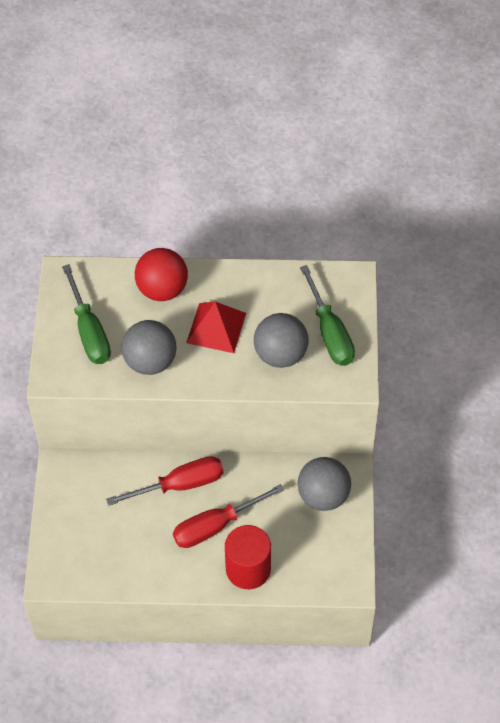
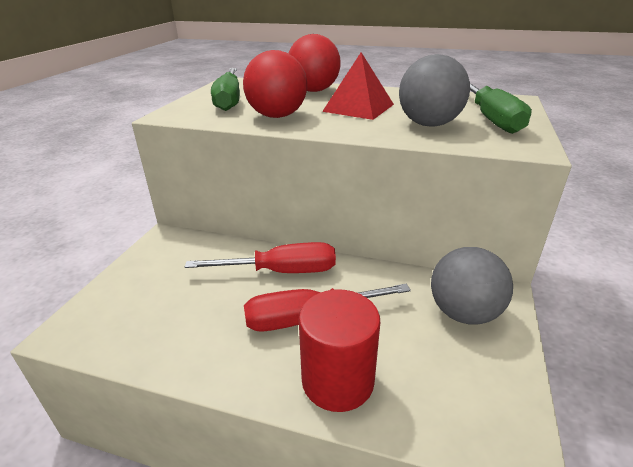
camera: 15 degrees right, 25 degrees down
grey ball [121,320,176,375] -> red ball [243,50,307,118]

